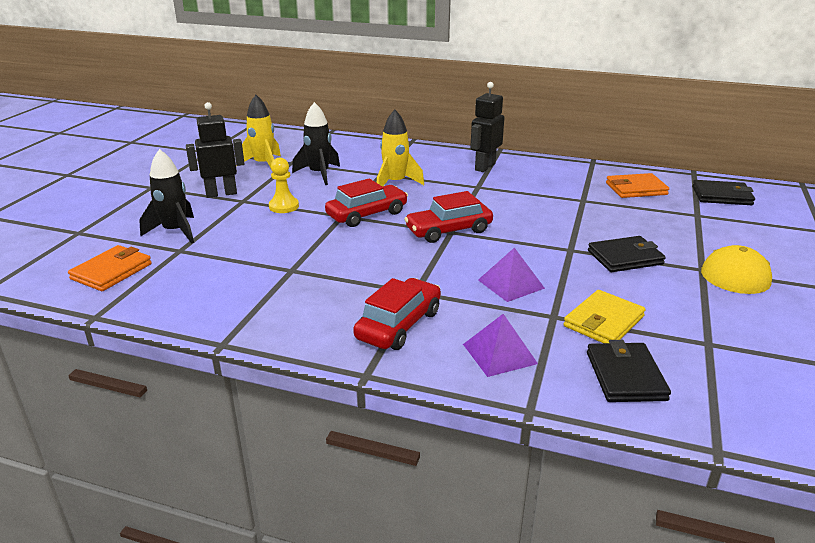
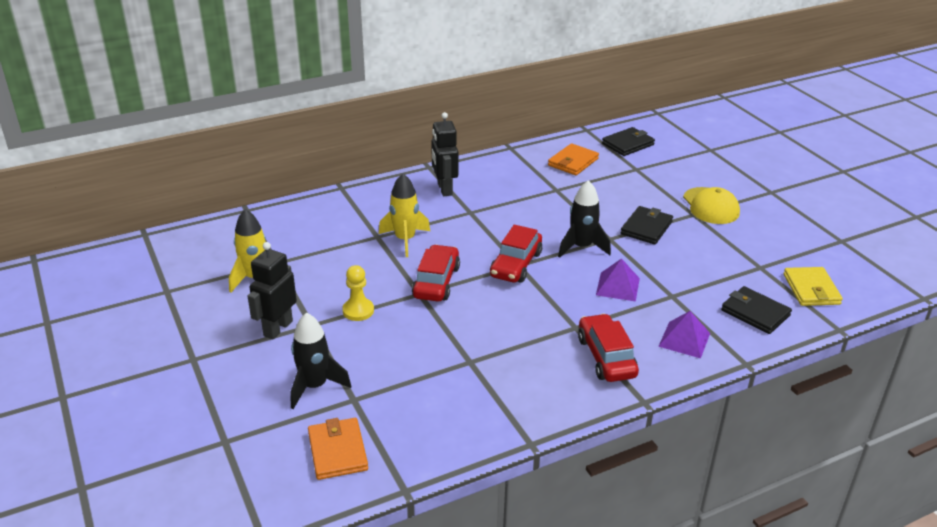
camera: 45 degrees left, 5 degrees up
black rocket [292,102,340,185] -> black rocket moved to [558,180,611,258]
yellow wallet [564,290,646,343] -> yellow wallet moved to [783,267,843,306]

